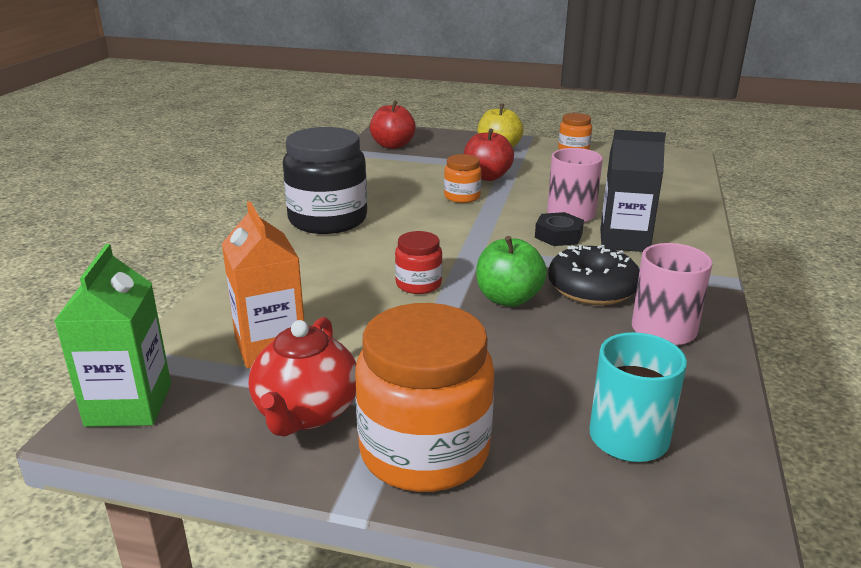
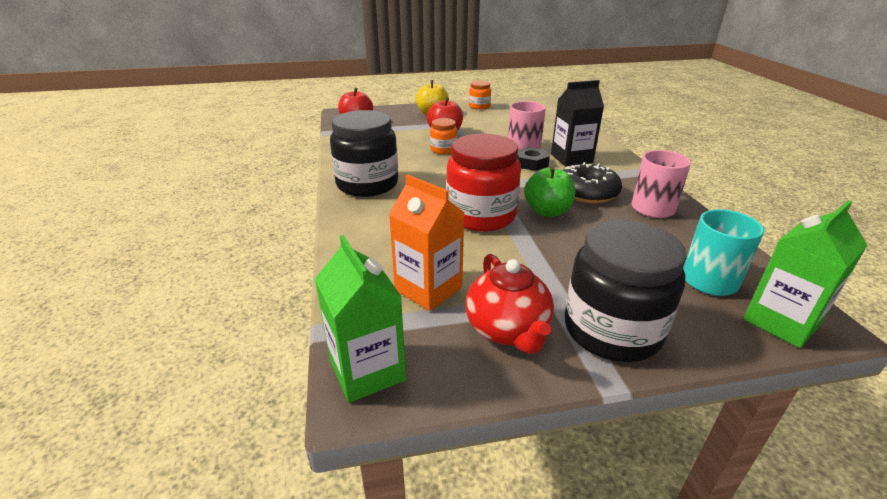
camera: 25 degrees left, 5 degrees up
orange jar [355,303,494,492] -> black jar [565,220,687,362]
red jar [395,231,442,294] -> red jar [446,133,521,232], size x2.02
none -> green carton [743,200,868,348]

